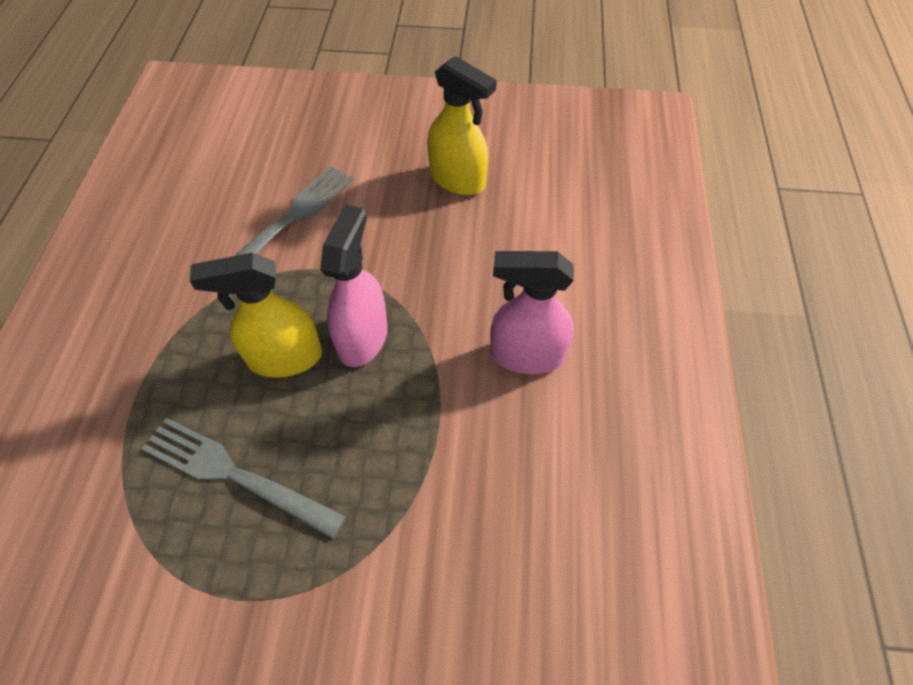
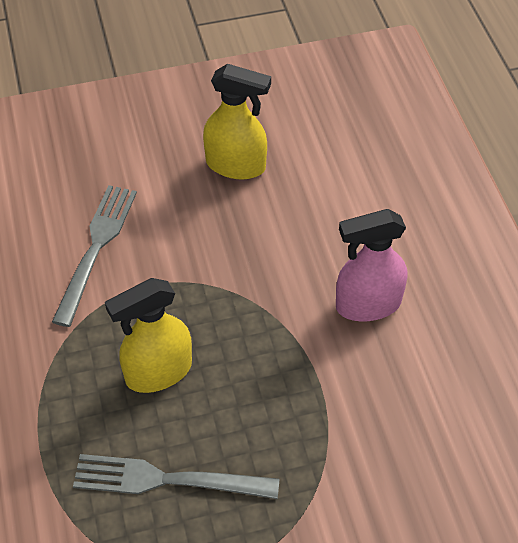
camera: 20 degrees left, 5 degrees down
pink spray bottle [320,205,388,367] -> none

